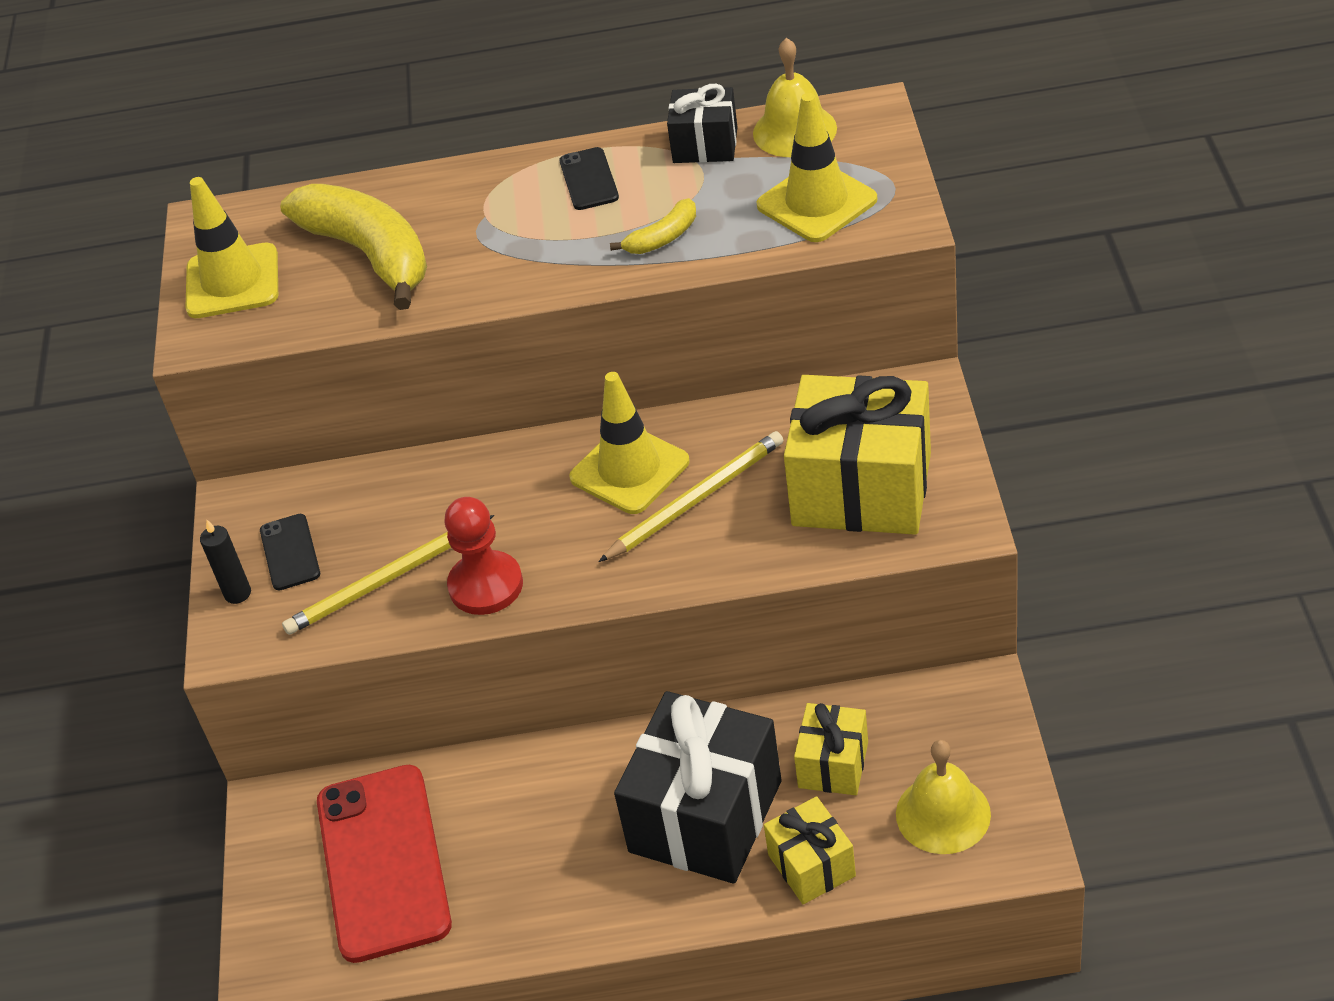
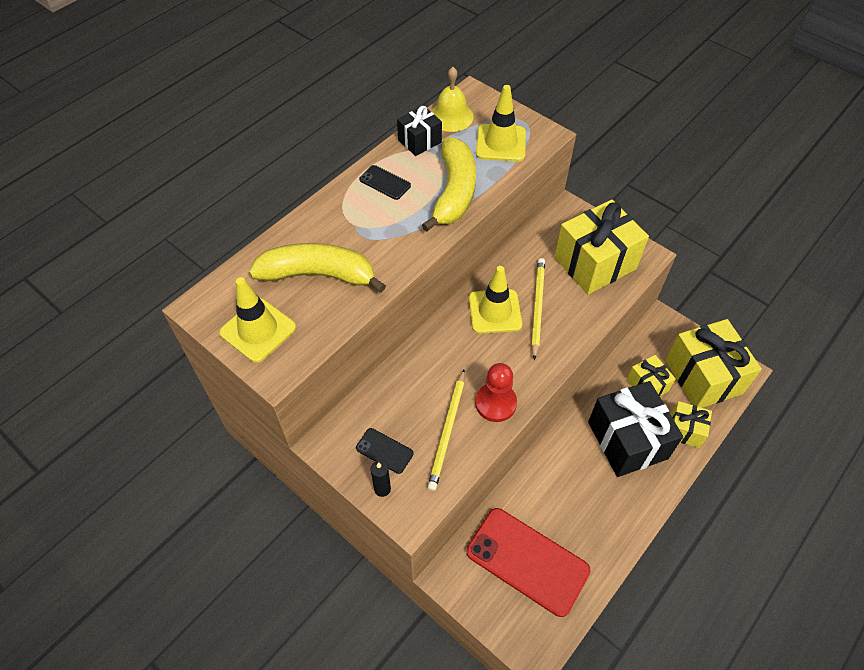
camera: 50 degrees left, 10 degrees up
yellow banana [610,198,696,254] -> yellow banana [422,137,476,232], size x2.21
yellow bell [896,740,991,854] -> yellow gift [665,319,762,408]

